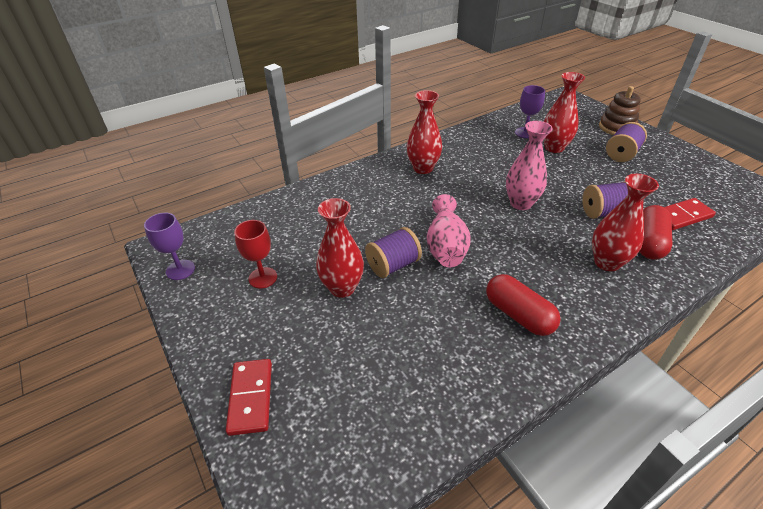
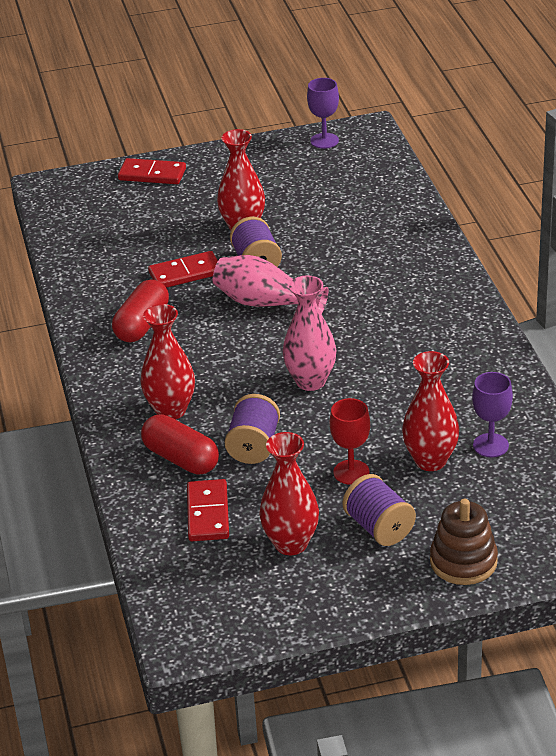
camera: 110 degrees right, 5 degrees down
red goblet [234,220,277,289] -> red goblet moved to [330,398,370,485]
red vase [407,90,442,174] -> red vase moved to [259,432,319,555]
red capsule [486,274,561,336] -> red capsule turned 45 degrees counterclockwise [112,279,169,343]
none -> red domino [148,251,218,288]

